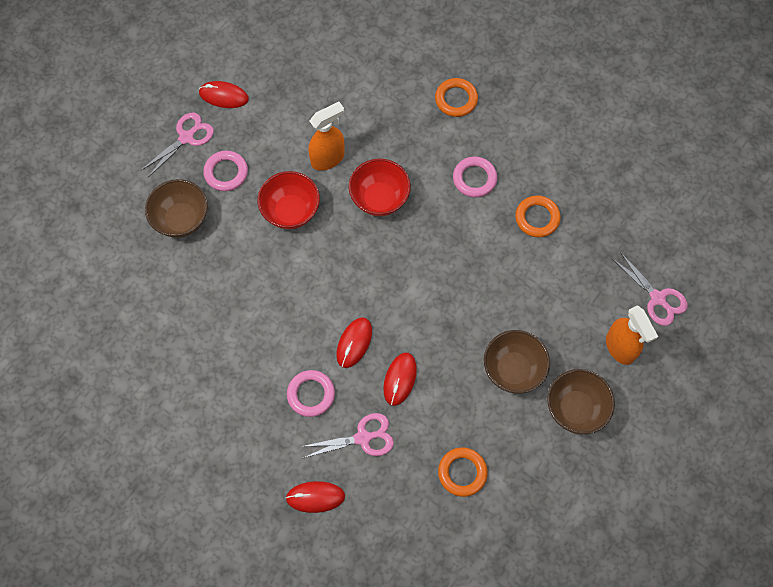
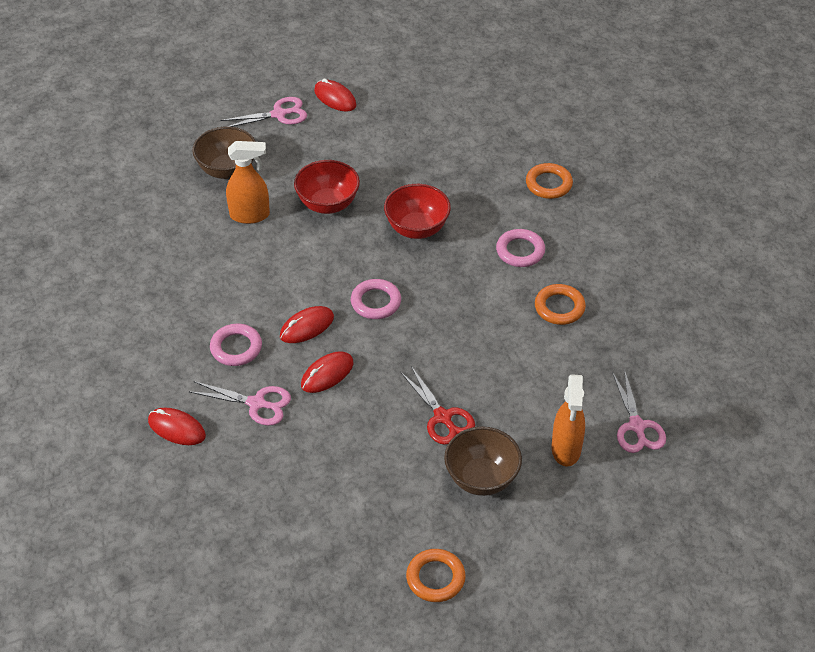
camera: 30 degrees right, 20 degrees down
pink ring [203,151,248,191] -> pink ring moved to [351,279,401,319]
orange spray bottle [308,102,345,171] -> orange spray bottle moved to [226,141,270,224]
orange ring [438,447,488,497] -> orange ring moved to [406,549,466,602]
brown bowl [484,330,550,394] -> red scissors [401,366,475,445]

